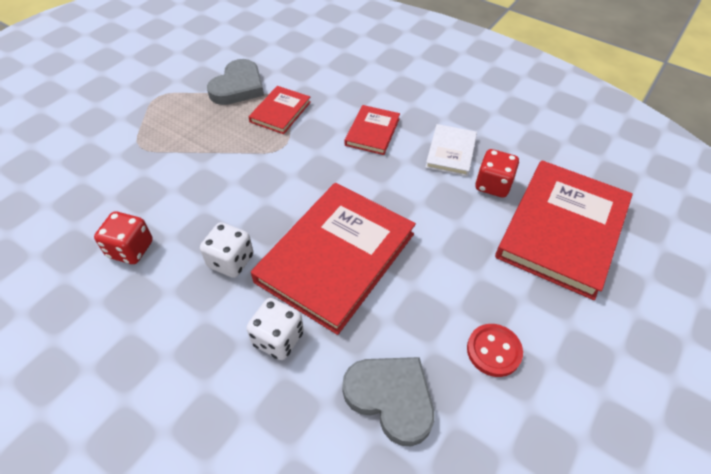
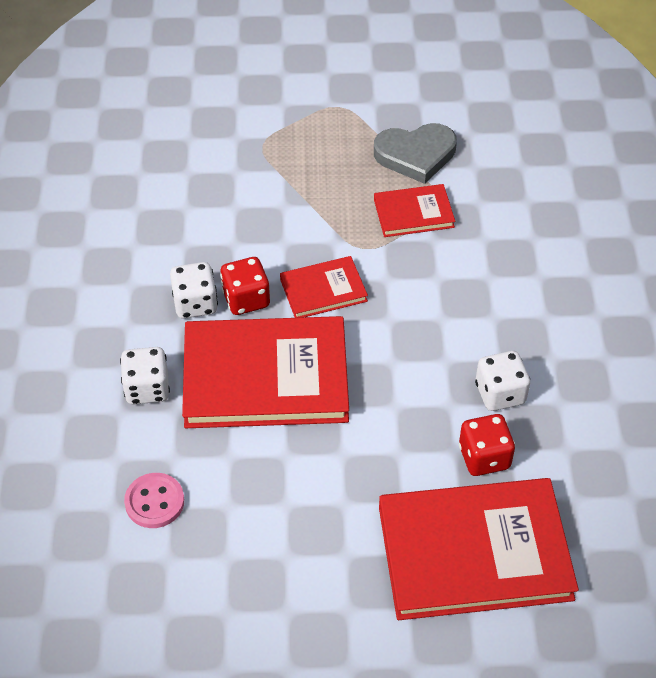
camera: 55 degrees right, 0 degrees up
red dice [94,212,153,264] -> red dice moved to [220,257,270,315]
grey heart [342,357,435,446] -> pink button [124,473,184,528]
red book [345,105,400,155] -> red book moved to [280,256,368,318]
white book [425,124,477,176] -> white dice [475,351,530,411]
red button [467,324,523,377] -> none

